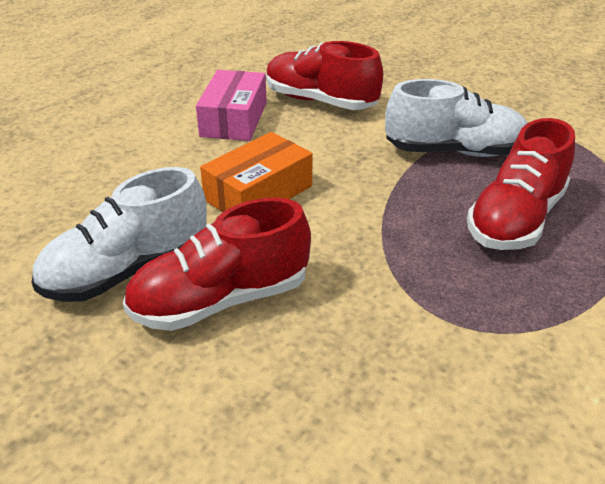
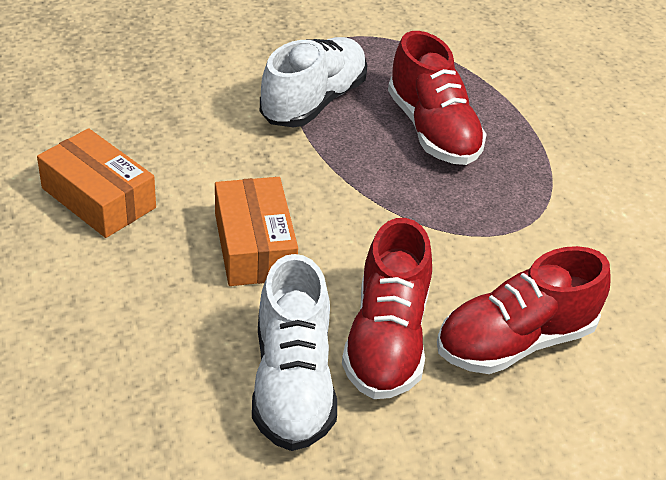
camera: 60 degrees left, 5 degrees up
pink box [196,70,267,141] -> orange box [37,128,156,238]
red shoe [266,41,383,110] -> red shoe moved to [437,246,610,374]

